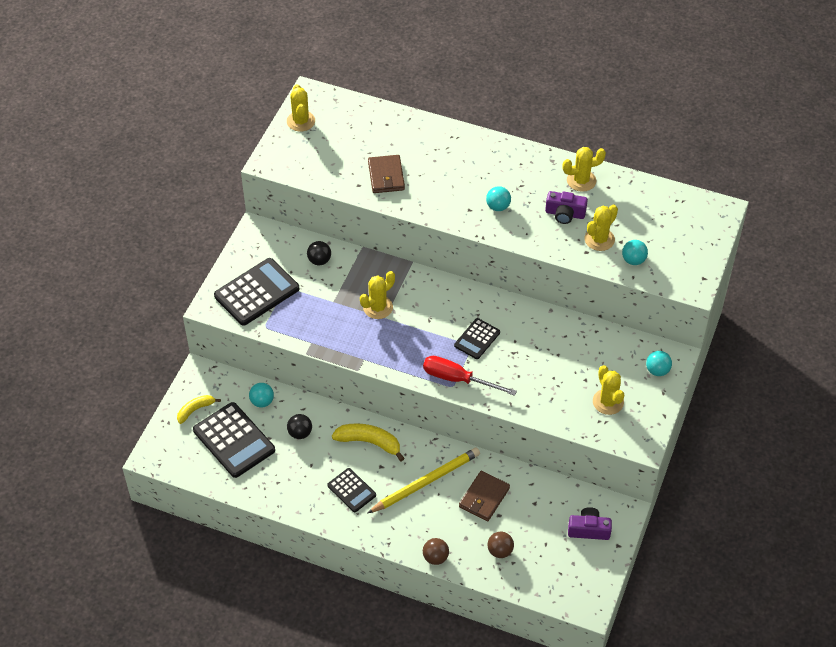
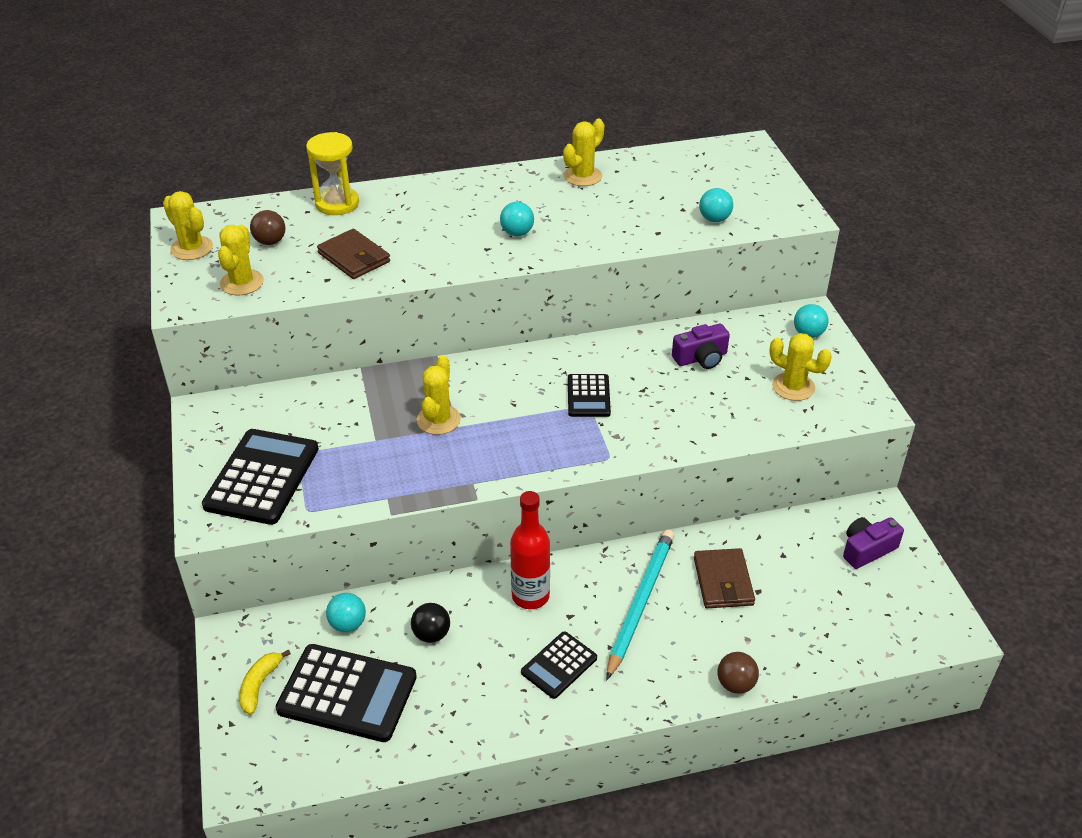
camera: 35 degrees left, 10 degrees down
black ball [307,241,331,265] -> none
black calculator [327,468,376,512] -> black calculator turned 120 degrees clockwise [521,631,597,699]
yellow banana [332,423,405,461] -> red bottle [510,491,550,609]
yellow pencil [368,448,480,513] -> turquoise pencil [606,529,675,680]
red screwdriver [423,356,517,396] -> none
brown ball [487,532,514,558] -> brown ball moved to [250,210,285,245]
purple camera [545,191,588,224] -> purple camera moved to [672,324,730,369]
yellow cactus [584,205,618,251] -> yellow cactus moved to [218,225,264,295]
none -> yellow hourglass [306,132,359,215]

